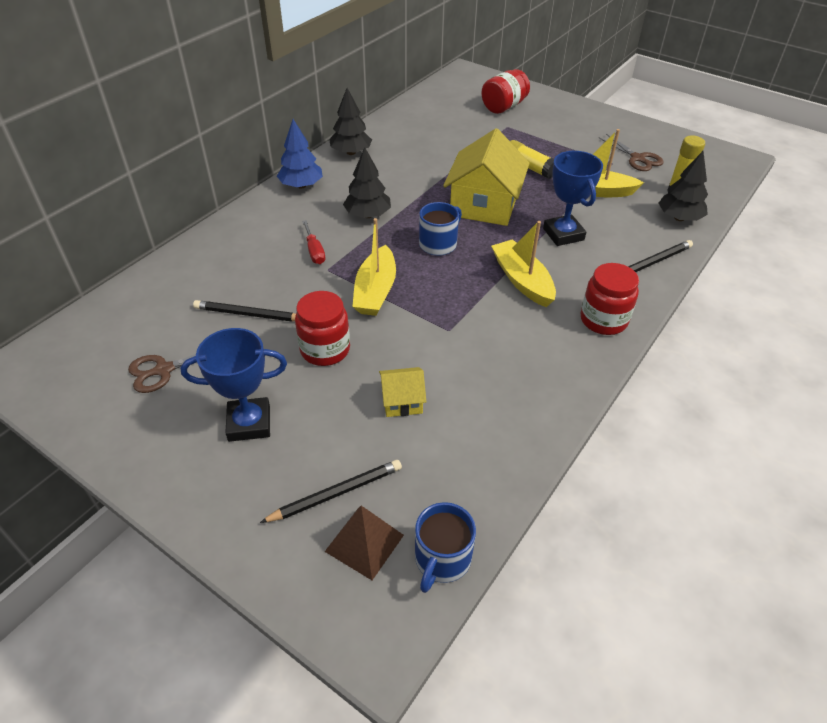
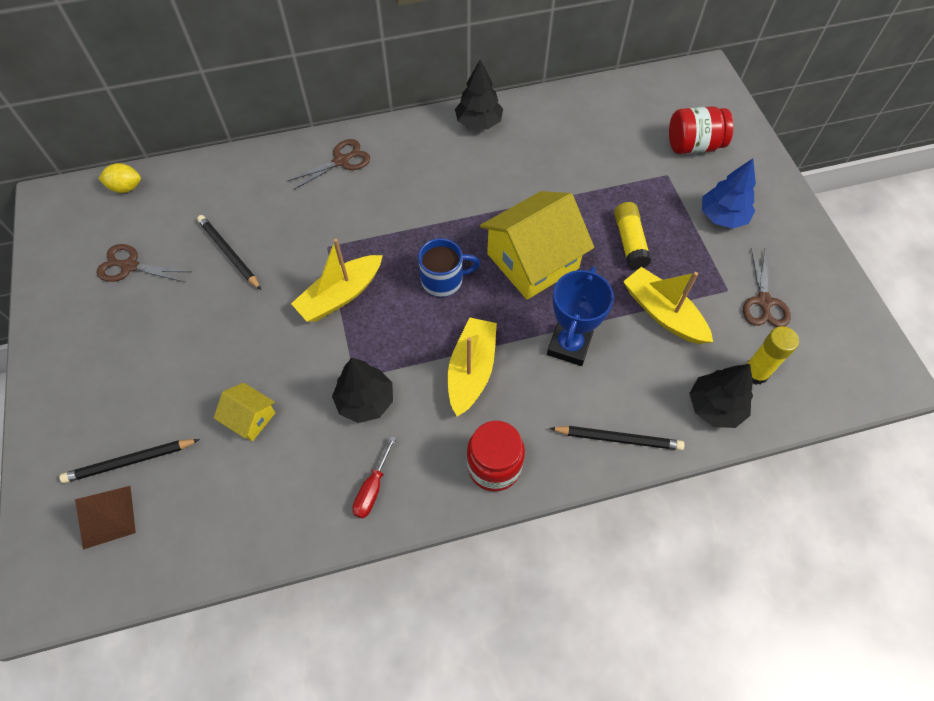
camera: 40 degrees right, 15 degrees up
blue trophy [181,328,287,442] -> none
black pencil [260,460,402,523] -> black pencil turned 150 degrees clockwise [59,439,200,483]
blue tree [277,119,323,189] -> blue tree moved to [702,158,756,229]
red jar [295,291,350,366] -> none
red screwdriver [302,220,325,264] -> red screwdriver moved to [352,436,396,518]
black tree [343,147,391,218] -> black tree moved to [332,358,393,423]
blue mug [415,502,476,593] -> none
none -> yellow lemon [98,163,141,193]
none -> brown scissors [287,139,370,190]

